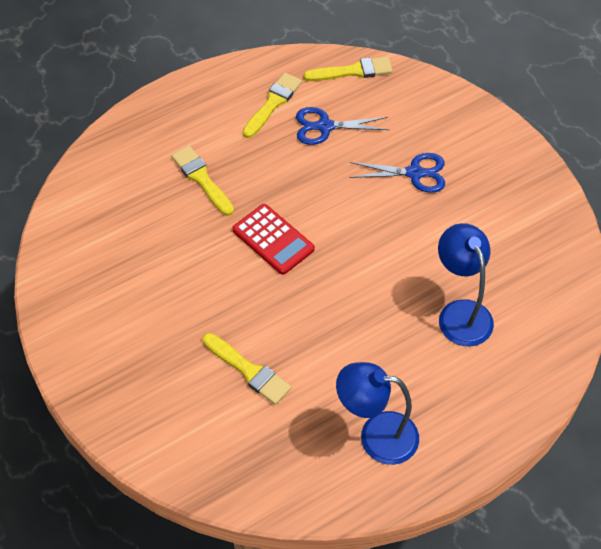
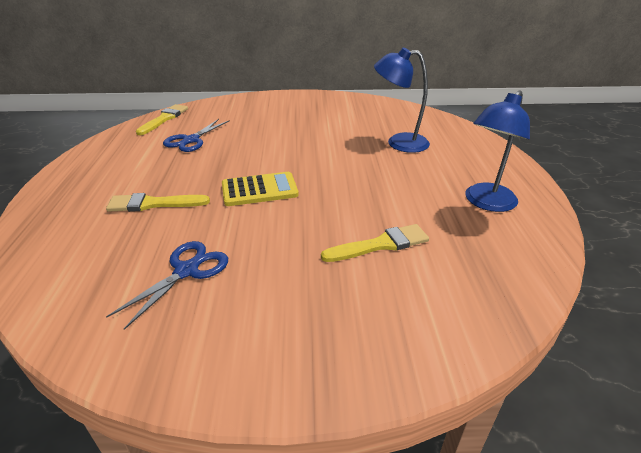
camera: 60 degrees left, 20 degrees down
red calculator [232,204,315,275] -> yellow calculator [222,172,299,206]
yellow brush [243,73,302,138] -> none
blue scissors [349,153,445,193] -> blue scissors moved to [106,241,228,330]

